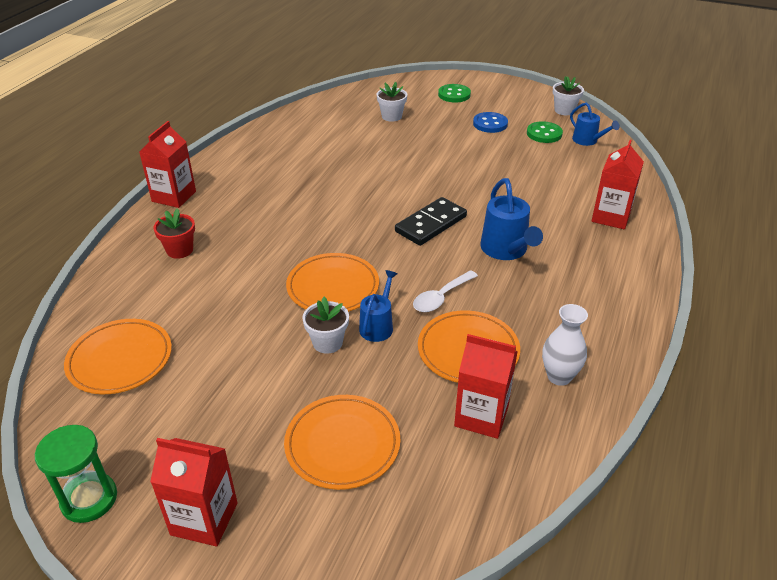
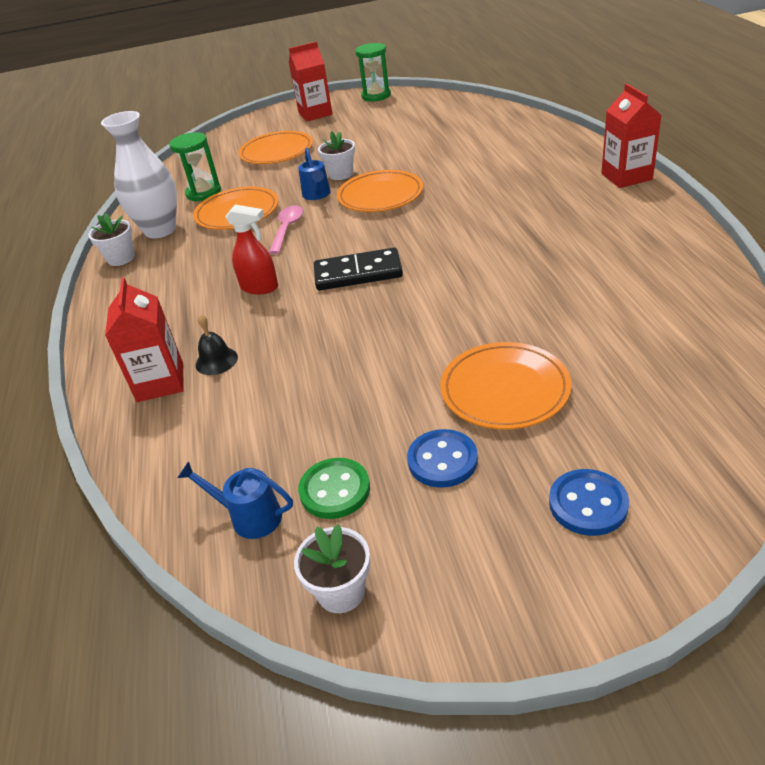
camera: 150 degrees right, 0 degrees up
orange plate [64,319,172,394] -> orange plate moved to [440,342,571,430]
red flower pot [153,208,195,259] -> none
white flower pot [377,82,407,122] -> white flower pot moved to [88,213,135,266]
black domino [395,197,467,246] -> black domino turned 75 degrees clockwise [314,248,403,290]
white spoon [413,270,478,312] -> pink spoon [269,205,303,254]
green button [438,84,471,102] -> blue button [549,469,629,536]
red carton [454,334,518,439] -> green hourglass [169,132,221,202]
blue watering can [480,178,543,260] -> red spray bottle [225,205,278,295]
white vase [542,304,588,386] -> white vase [101,111,177,238], size x1.61
none -> black bell [196,314,238,375]

